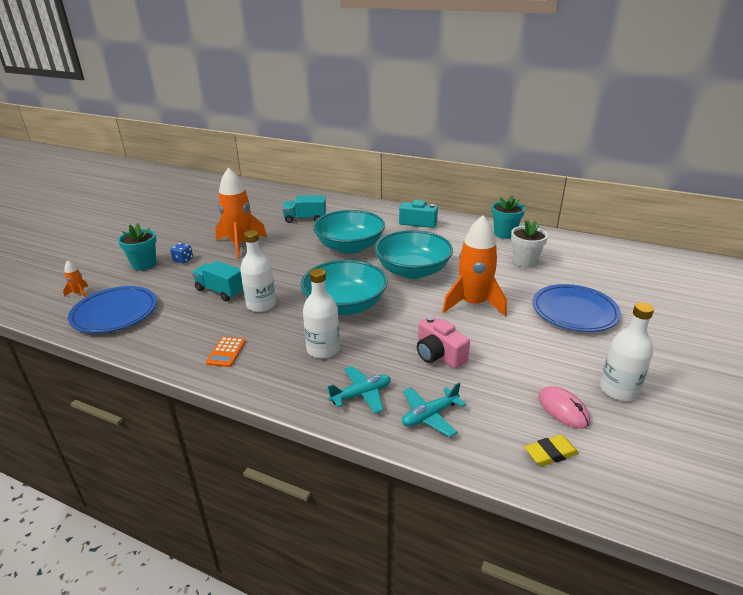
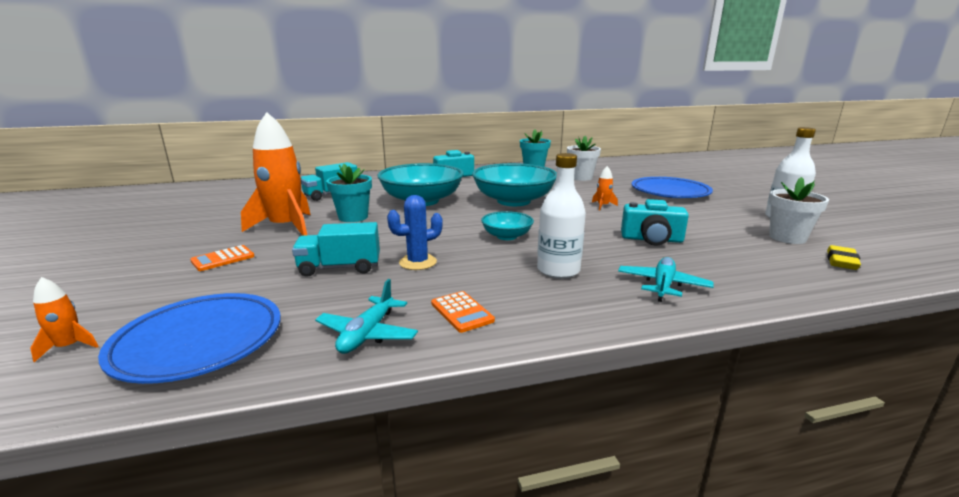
camera: 40 degrees left, 10 degrees down
turquoise flower pot [118,223,157,271] -> turquoise flower pot moved to [326,164,372,222]
blue dice [170,243,193,264] -> orange calculator [190,245,255,271]
white bottle [240,230,276,312] -> blue cactus [387,195,443,270]
turquoise bowl [300,260,388,315] -> turquoise bowl [481,211,534,240], size x0.50
turquoise plane [402,382,466,437] -> turquoise plane moved to [315,279,418,354]
pink camera [417,316,470,369] -> turquoise camera [621,199,689,246]
orange rocket [442,215,507,316] -> orange rocket [592,166,618,210], size x0.42
pink mouse [538,386,591,429] -> white flower pot [769,177,829,244]

